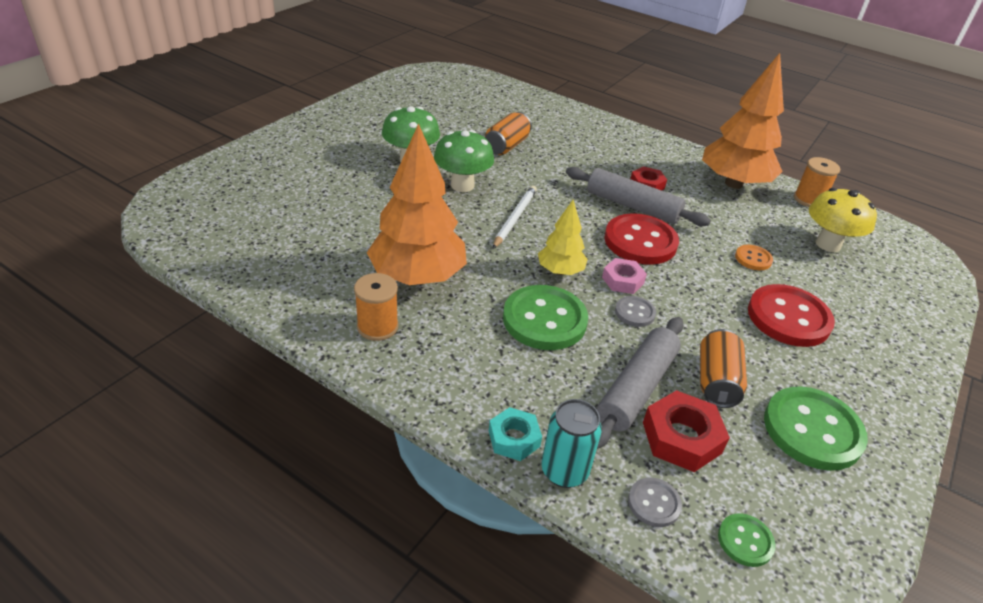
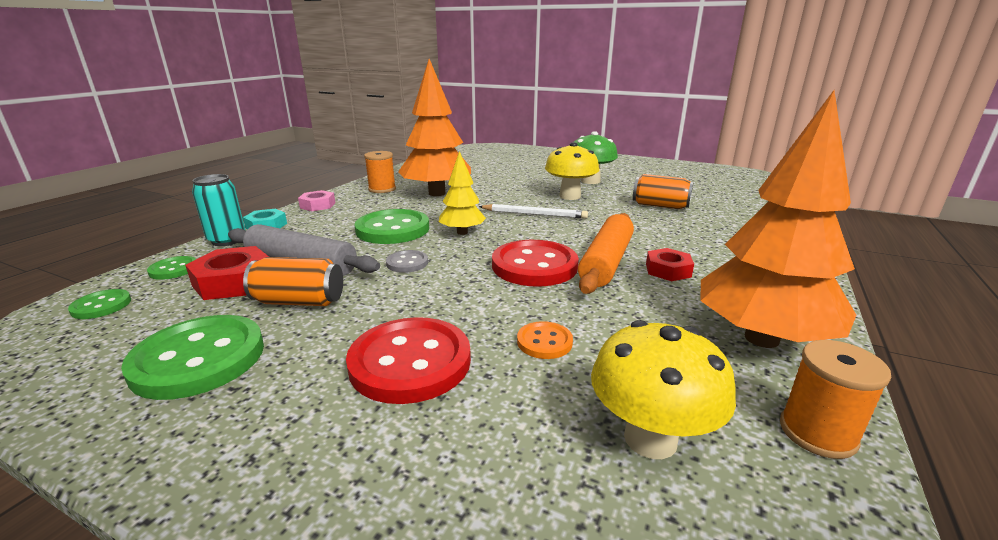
camera: 85 degrees right, 15 degrees down
green mushroom [434,130,494,192] -> yellow mushroom [545,142,599,200]
grey rolling pin [566,167,711,226] -> orange rolling pin [578,213,634,294]
pink nut [602,258,647,294] -> pink nut moved to [298,190,335,211]
grey button [628,478,682,527] -> green button [147,256,196,280]

